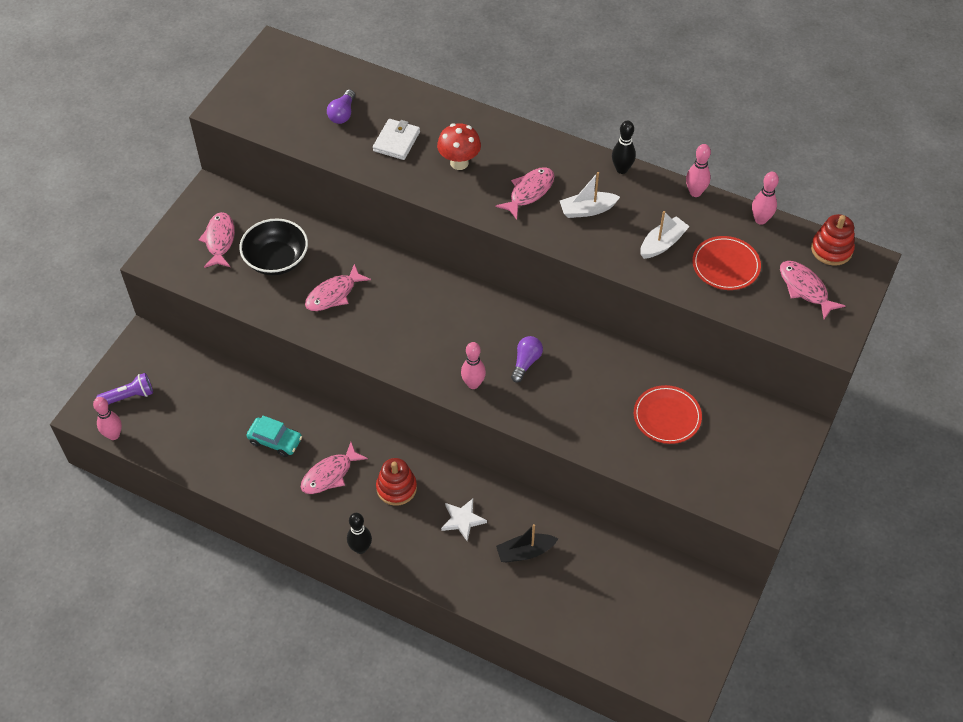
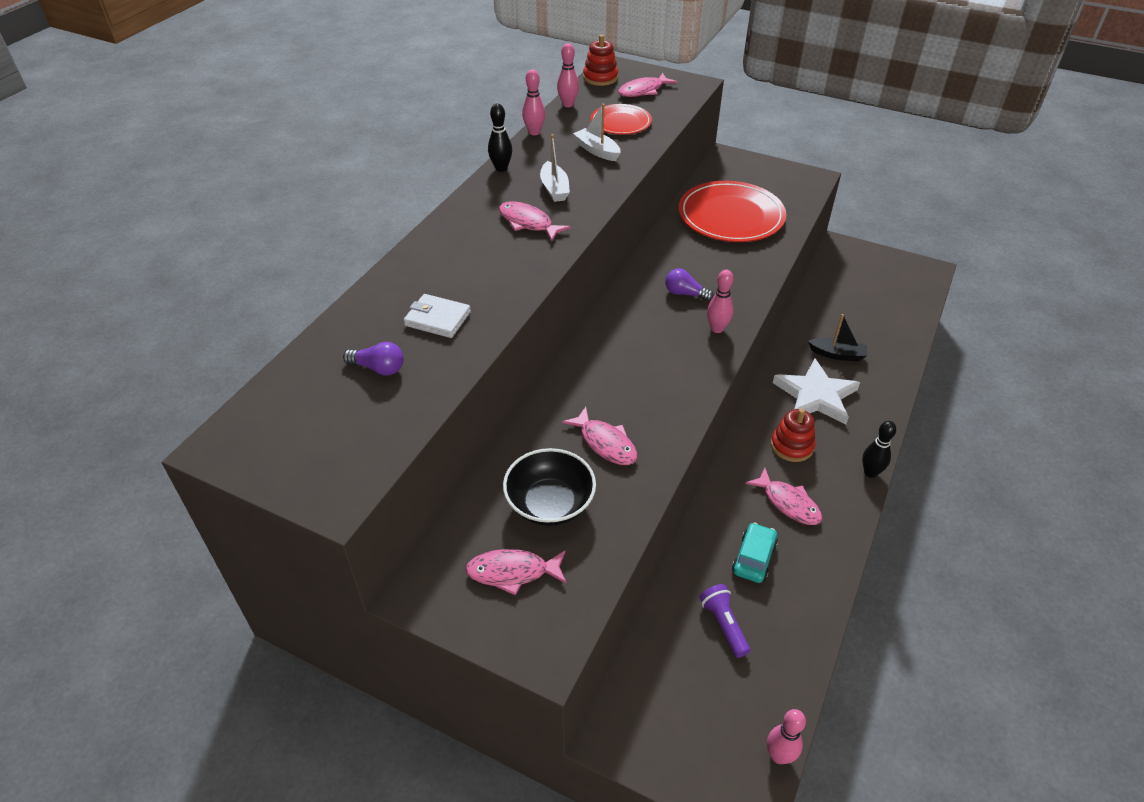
camera: 90 degrees left, 10 degrees down
purple flashlight [96,373,153,405] -> purple flashlight moved to [699,584,750,658]
red mushroom [437,123,481,170] -> none
white star [441,499,487,541] -> white star [773,359,860,425], size x1.87
black boat [496,524,558,562] -> black boat turned 60 degrees counterclockwise [808,314,867,361]
red plate [634,385,702,444] -> red plate [678,181,786,242], size x1.78

